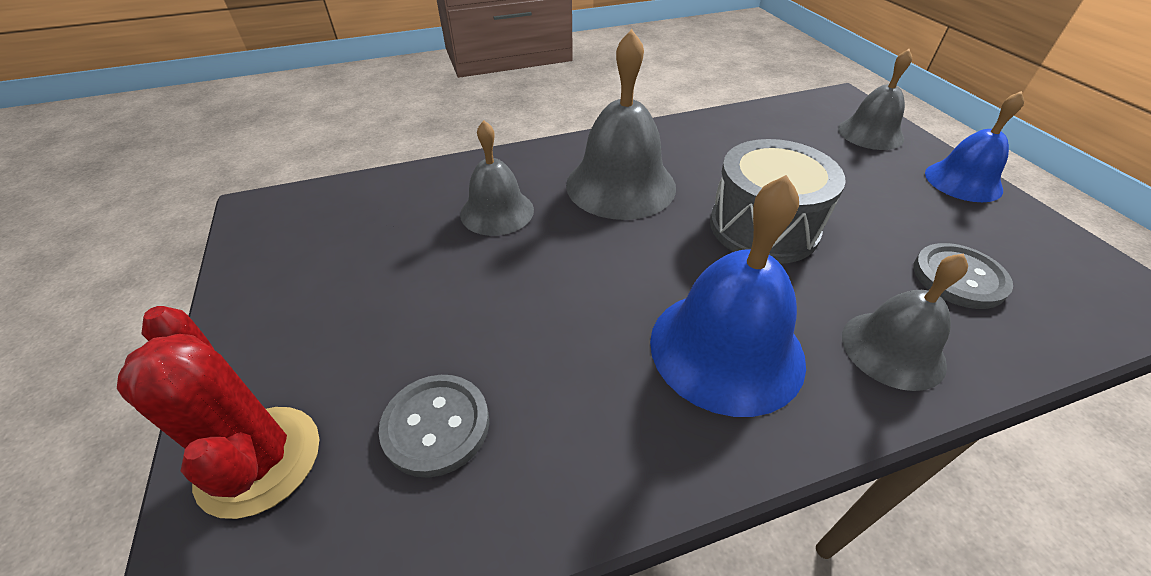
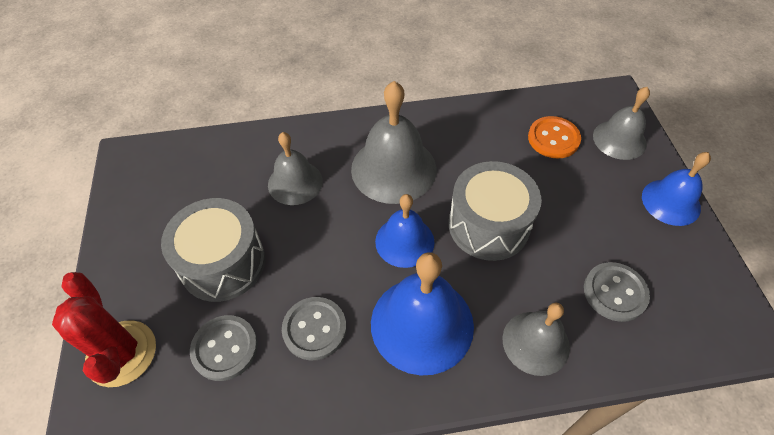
camera: 10 degrees right, 10 degrees up
none -> grey drum [161,198,265,302]
none -> grey button [282,297,347,360]
none -> blue bell [375,194,435,268]
none -> orange button [528,116,581,158]

